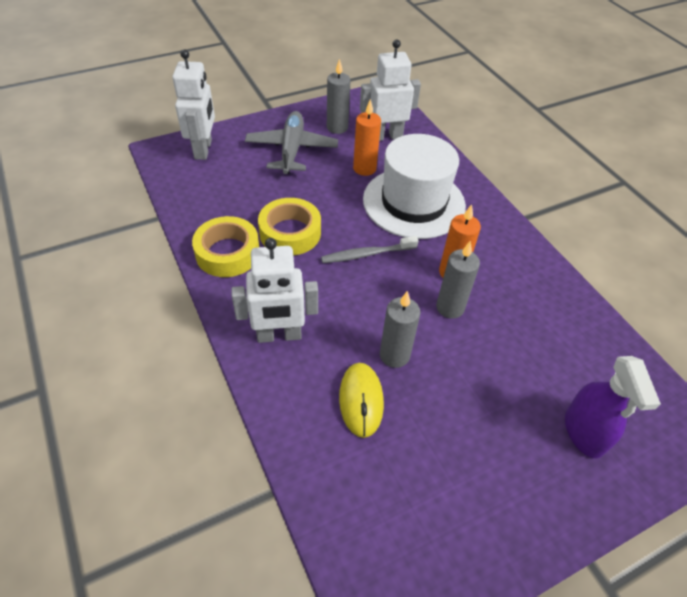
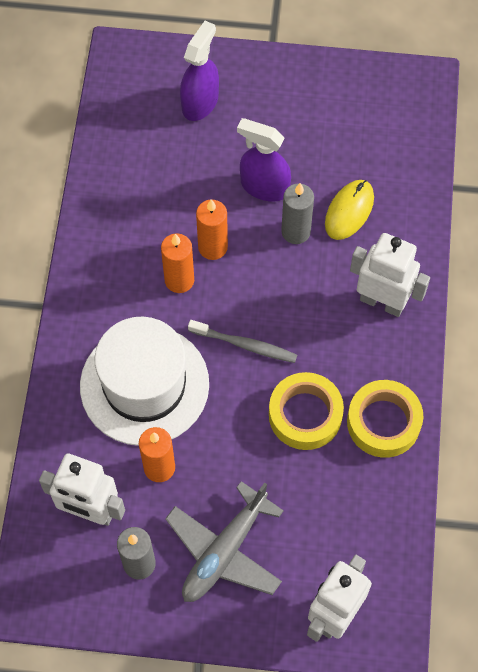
camera: 145 degrees left, 15 degrees up
grey candle [436,241,480,319] -> orange candle [196,199,228,260]
none -> purple spray bottle [237,118,291,202]

